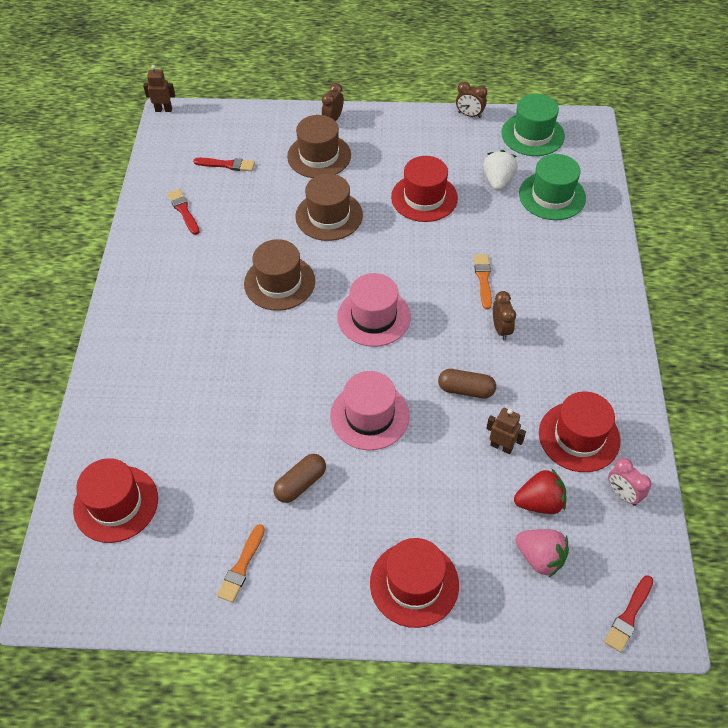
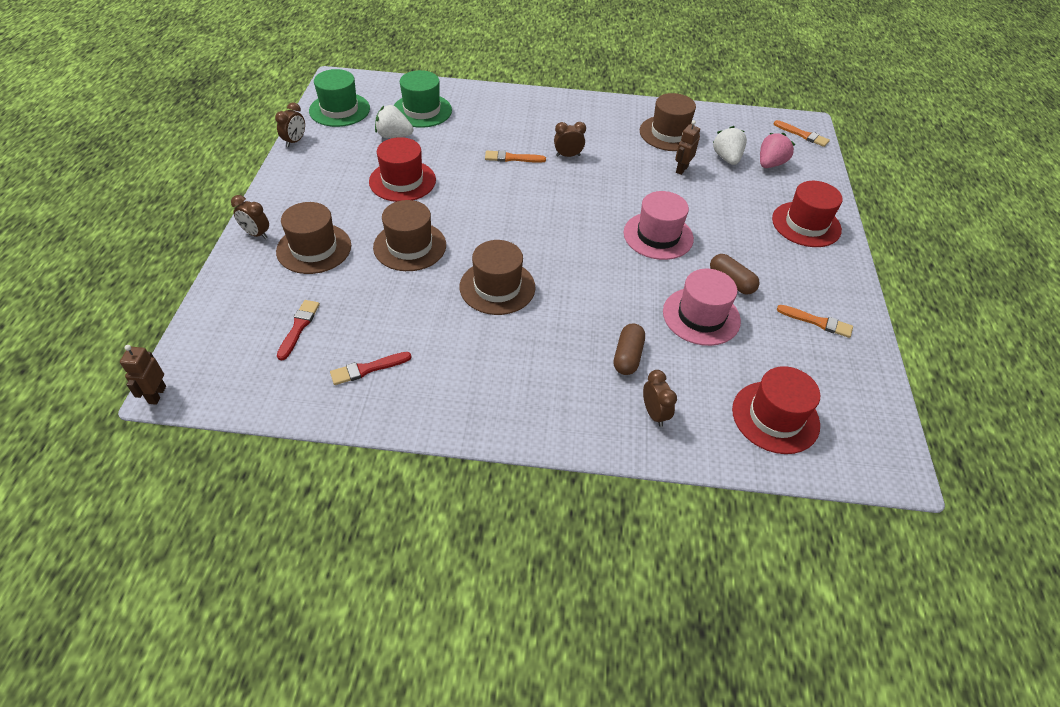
camera: 90 degrees left, 5 degrees down
pink hat [337,273,411,347] -> pink hat moved to [663,269,741,346]
brown capsule [438,369,496,398] -> brown capsule moved to [614,324,645,375]
red strawberry [514,468,566,514] -> white strawberry [713,126,747,165]
red hat [539,392,621,472] -> brown hat [640,93,700,151]
red brush [604,575,653,652] -> orange brush [774,120,830,147]
pink clock [608,458,651,506] -> none
none -> brown clock [643,370,677,427]

